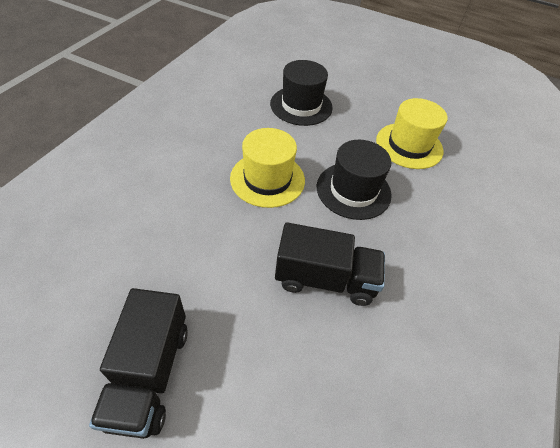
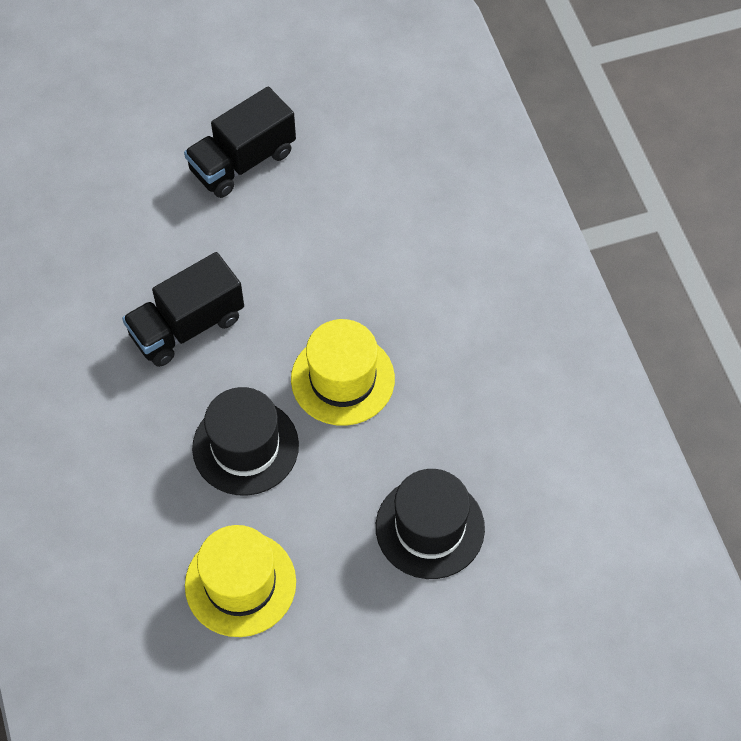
camera: 140 degrees right, 10 degrees up
black truck [89,288,188,439] -> black truck turned 90 degrees counterclockwise [184,87,296,198]

